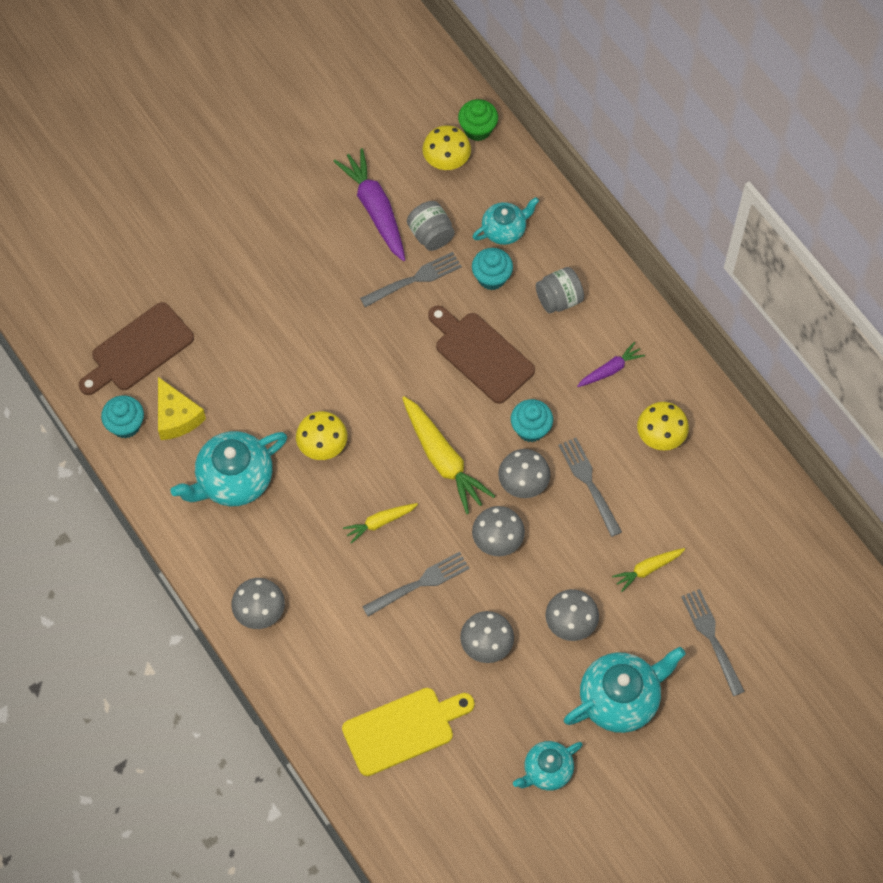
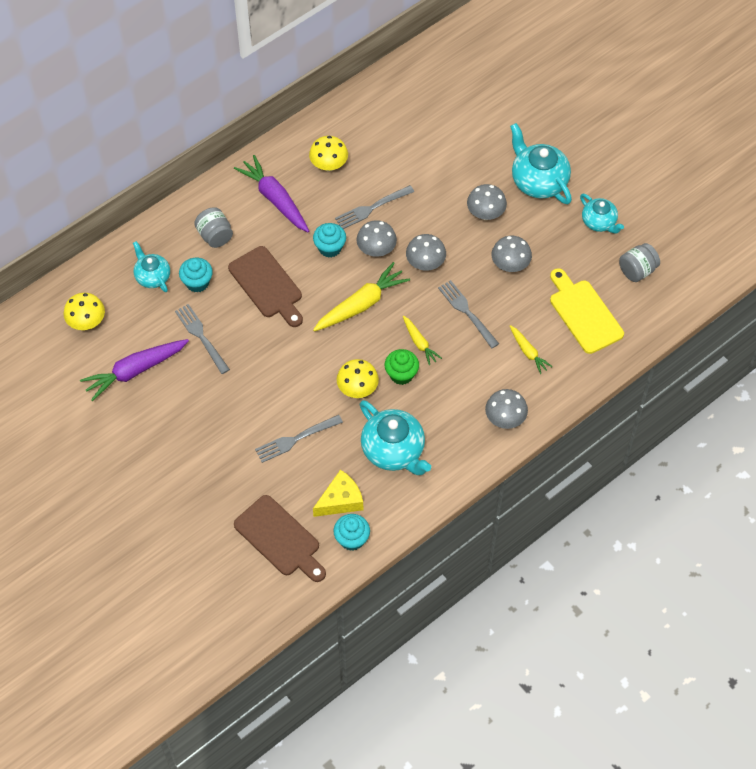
camera: 95 degrees left, 5 degrees down
grey jar [407,201,455,251] -> grey jar moved to [619,243,660,282]
brown cutting board [428,306,535,404] -> brown cutting board turned 75 degrees counterclockwise [228,246,303,327]
green cupcake [458,99,498,141] -> green cupcake moved to [385,349,419,385]
purple carrot [577,342,645,387] -> purple carrot [234,155,309,232], size x1.82
yellow carrot [612,548,685,592] -> yellow carrot moved to [510,325,553,374]
grey fork [681,589,745,696] -> grey fork moved to [255,415,343,463]

